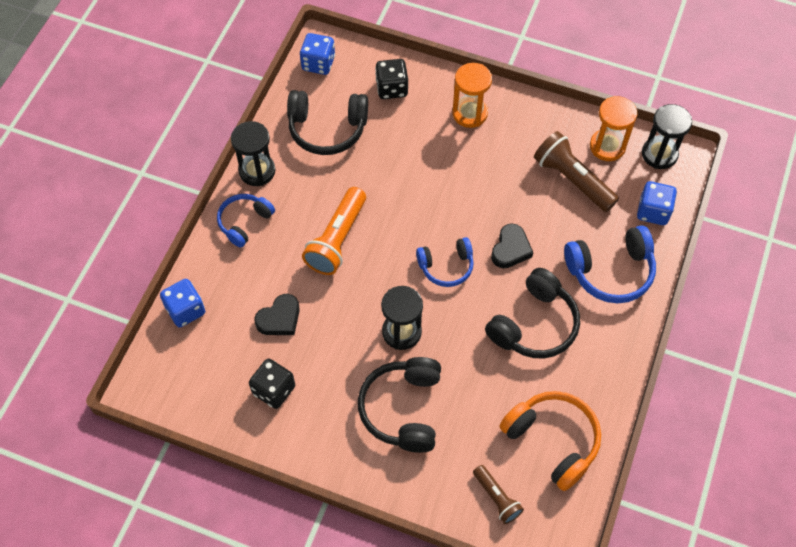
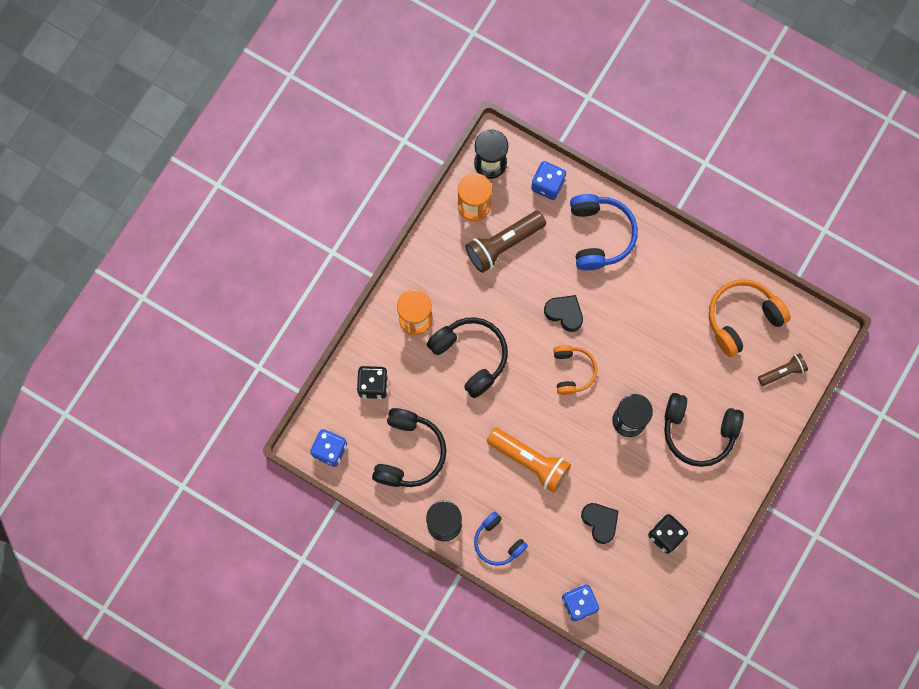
camera: 80 degrees left, 15 degrees up
blue headphones [416,237,474,287] -> orange headphones [553,345,597,395]
black headphones [485,268,580,359] -> black headphones moved to [427,317,508,398]

